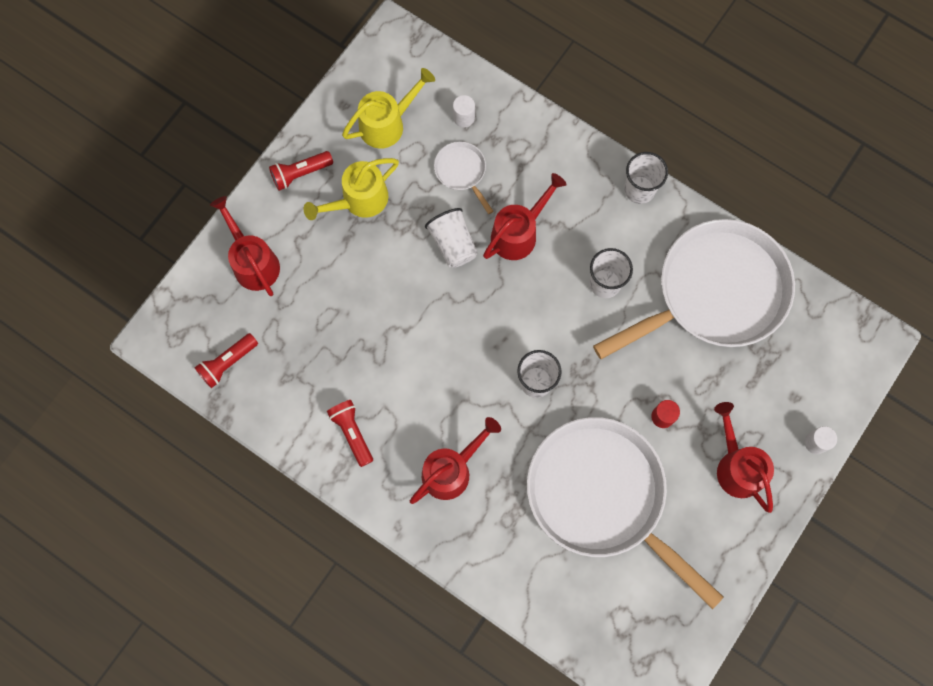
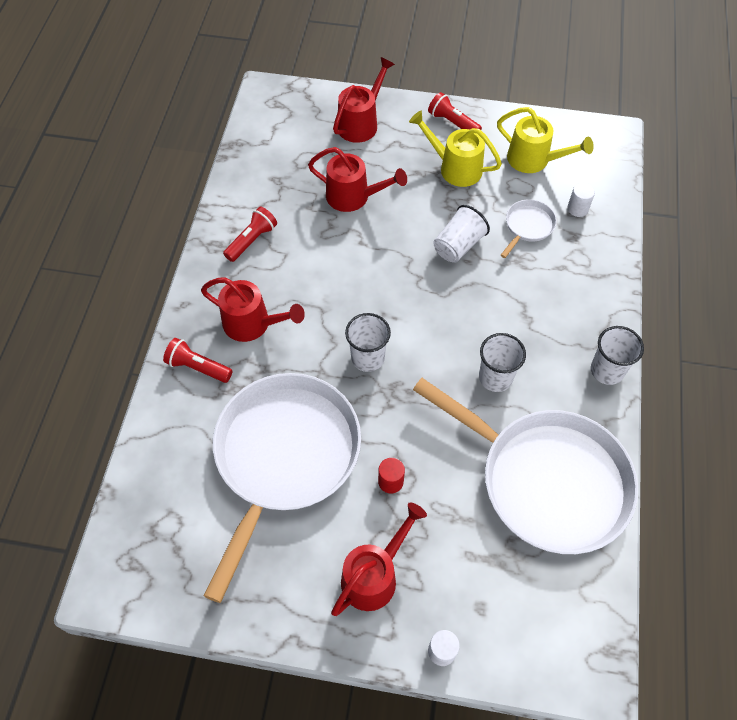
camera: 65 degrees right, 15 degrees down
red flashlight [194,333,258,388] -> red flashlight moved to [163,338,233,383]
red watering can [483,173,567,260] -> red watering can moved to [308,147,407,212]

